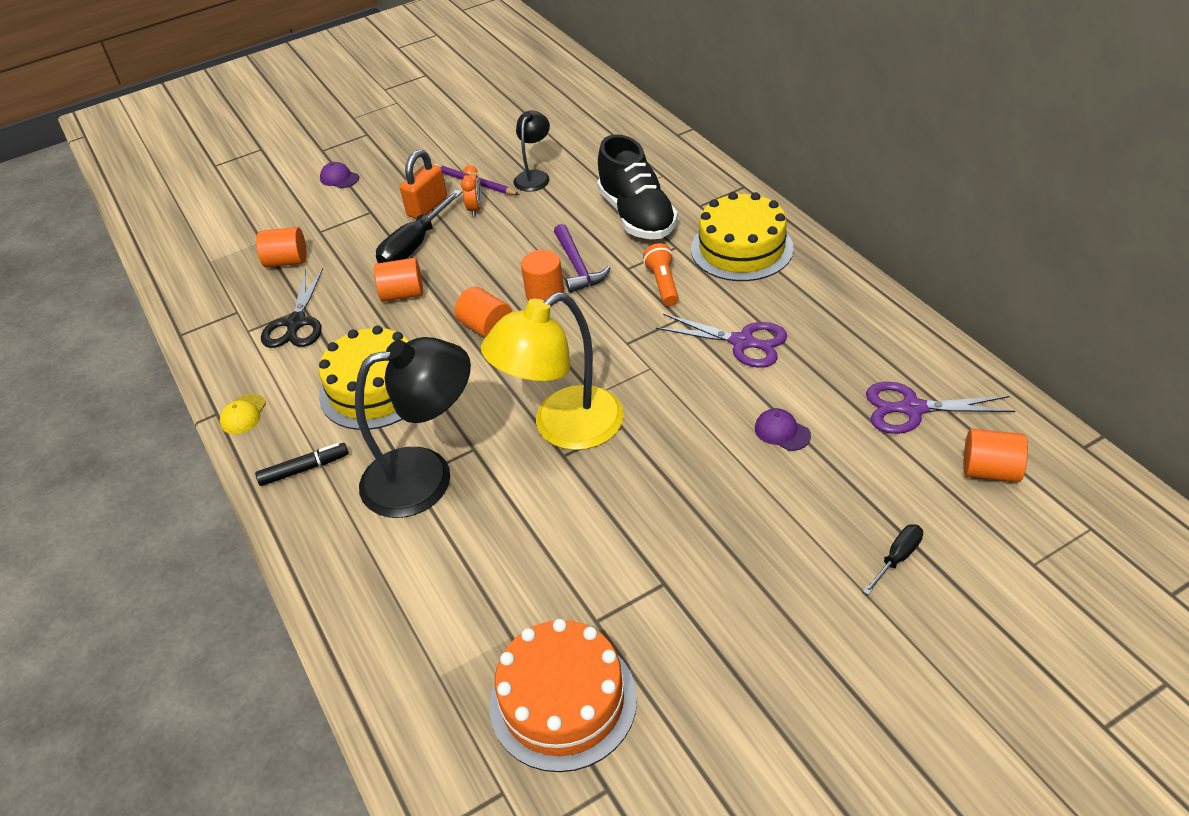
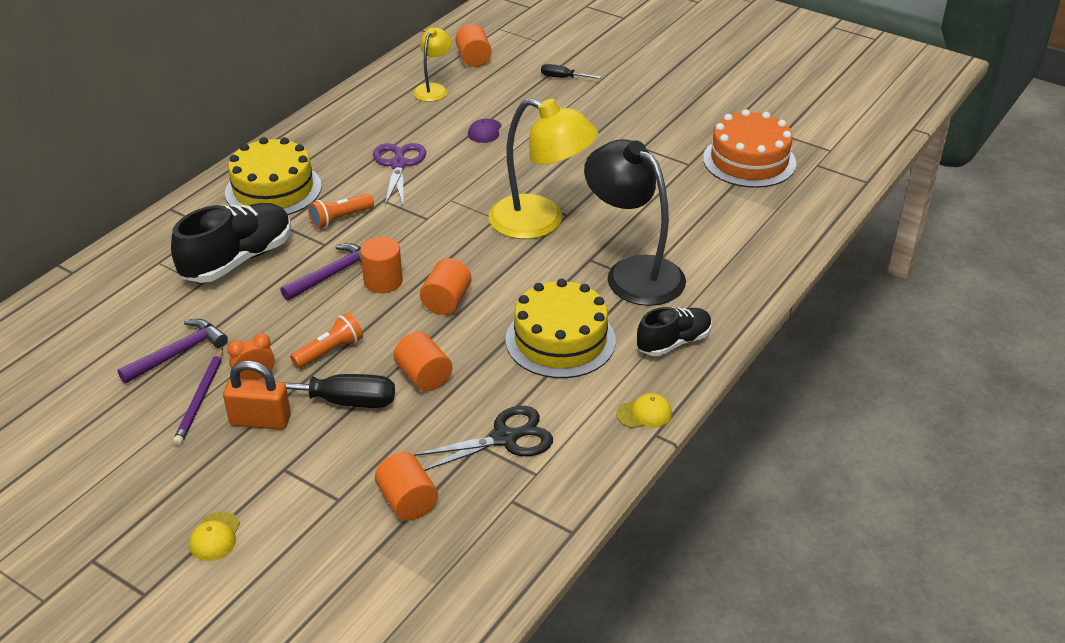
camera: 120 degrees left, 5 degrees down
black marker [255,443,349,486] -> black shoe [637,307,712,356]
purple cap [320,162,359,188] -> yellow cap [189,511,240,561]
black lamp [514,110,550,192] -> purple hammer [118,319,228,384]
purple scissors [866,382,1016,434] -> yellow lamp [413,27,452,102]
none -> orange flashlight [290,313,363,369]

